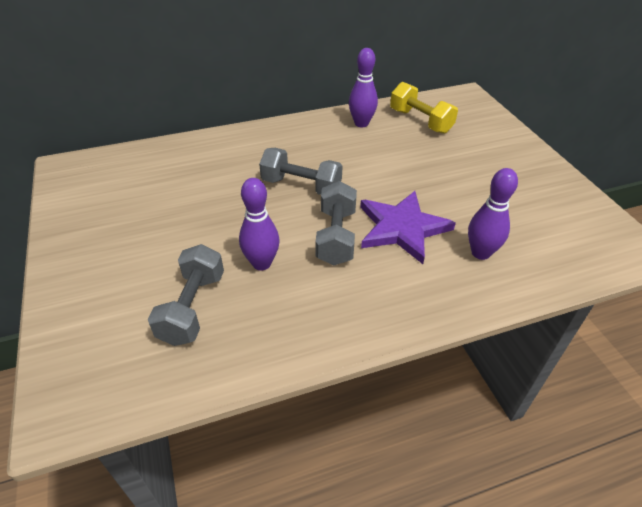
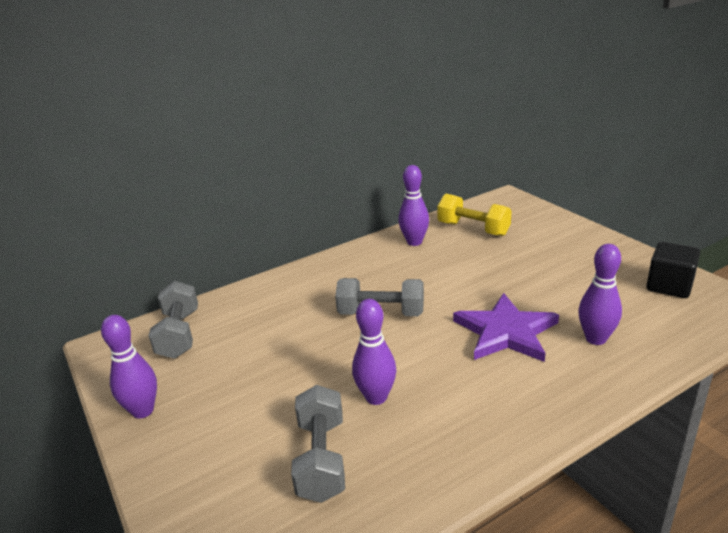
camera: 10 degrees left, 15 degrees down
grey dumbbell [316,181,357,265] -> grey dumbbell moved to [149,281,198,359]
none -> purple bowling pin [101,315,157,419]
none -> black cube [646,242,700,298]

